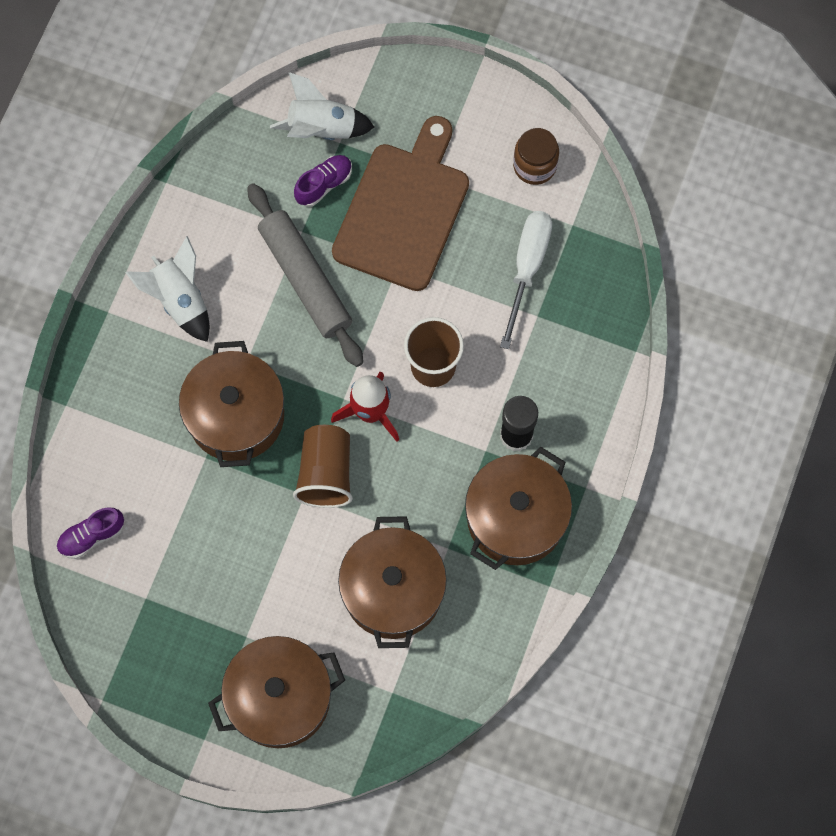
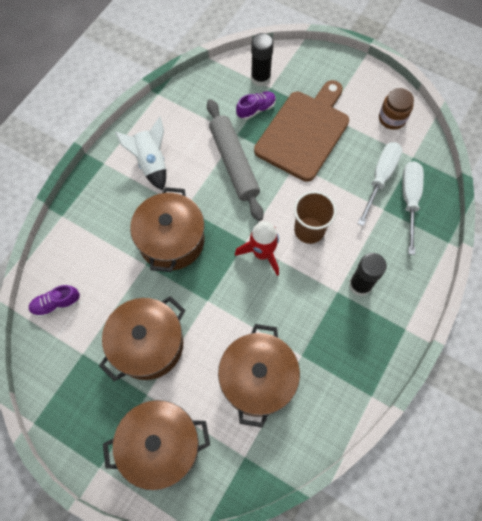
camera: 10 degrees right, 5 degrees down
white rocket [270,72,375,140] -> black glue stick [251,33,274,87]
brown cup [293,425,353,508] -> none
brown pot [465,447,572,570] -> brown pot moved to [99,296,185,381]
none -> white screwdriver [402,161,424,255]

